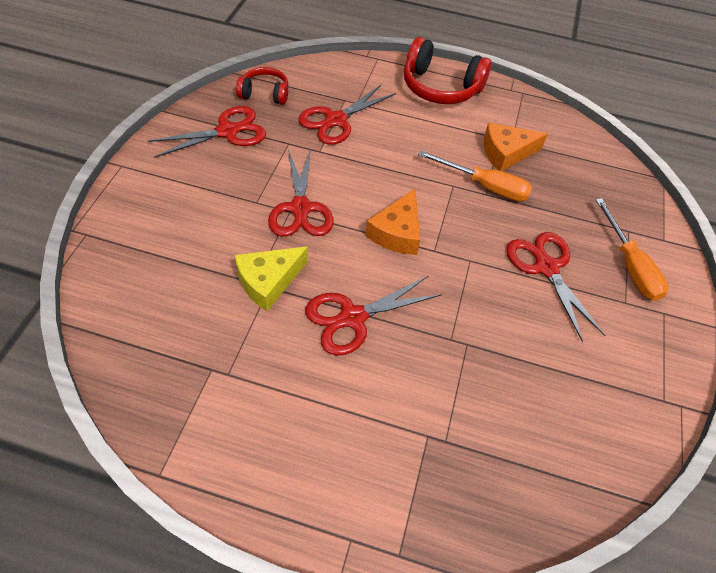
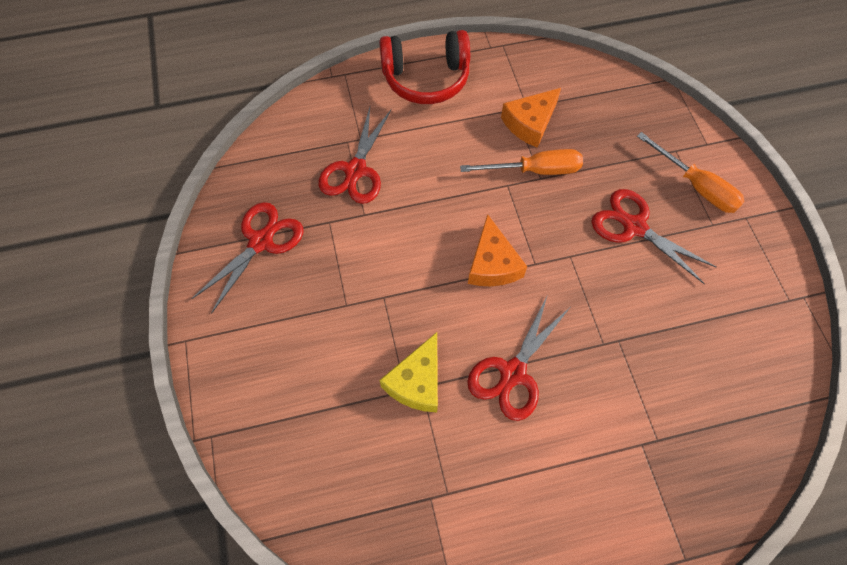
camera: 25 degrees left, 10 degrees up
red headphones [236,67,288,105] -> none
red scissors [268,148,334,236] -> none

